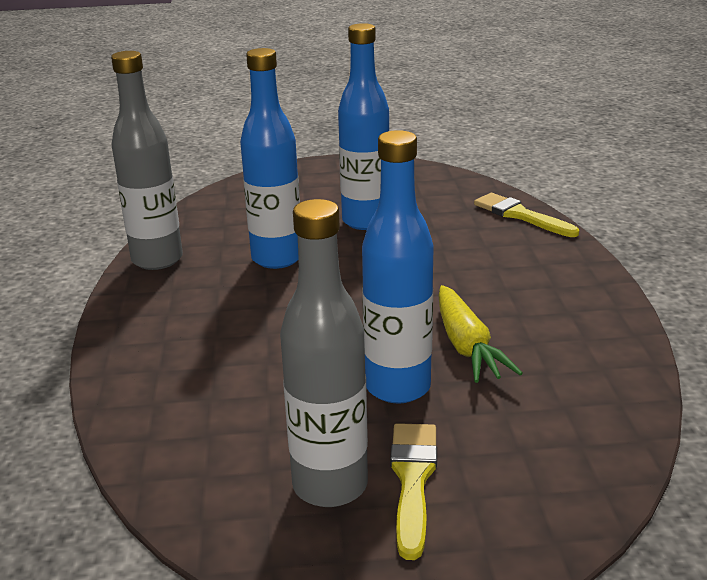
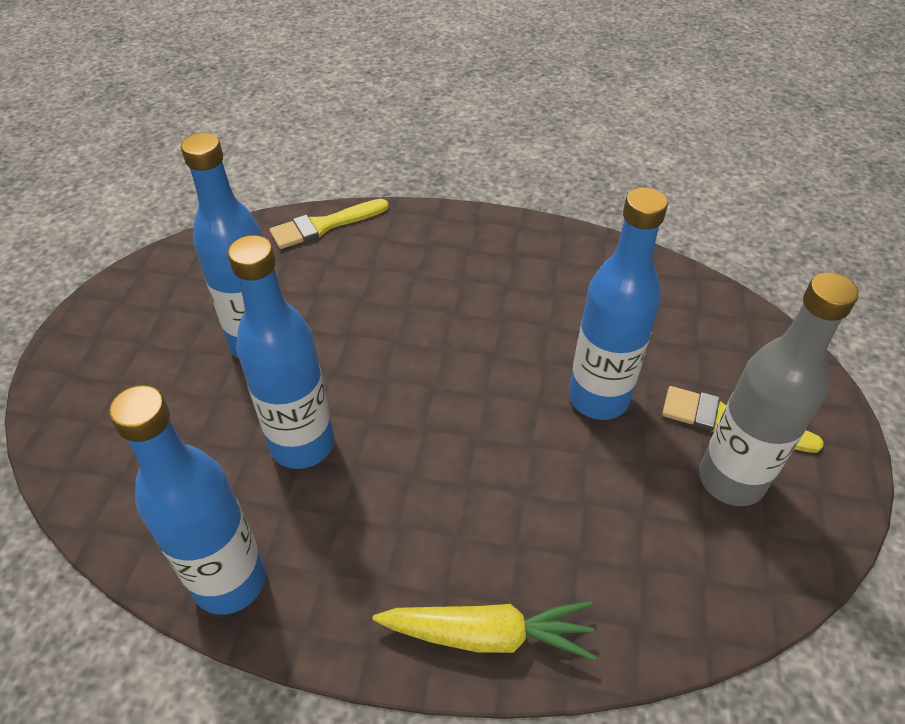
camera: 75 degrees left, 20 degrees up
grey bottle [111,51,183,270] -> blue bottle [109,385,266,615]
yellow carrot [439,285,523,383] -> yellow carrot moved to [373,601,597,660]

